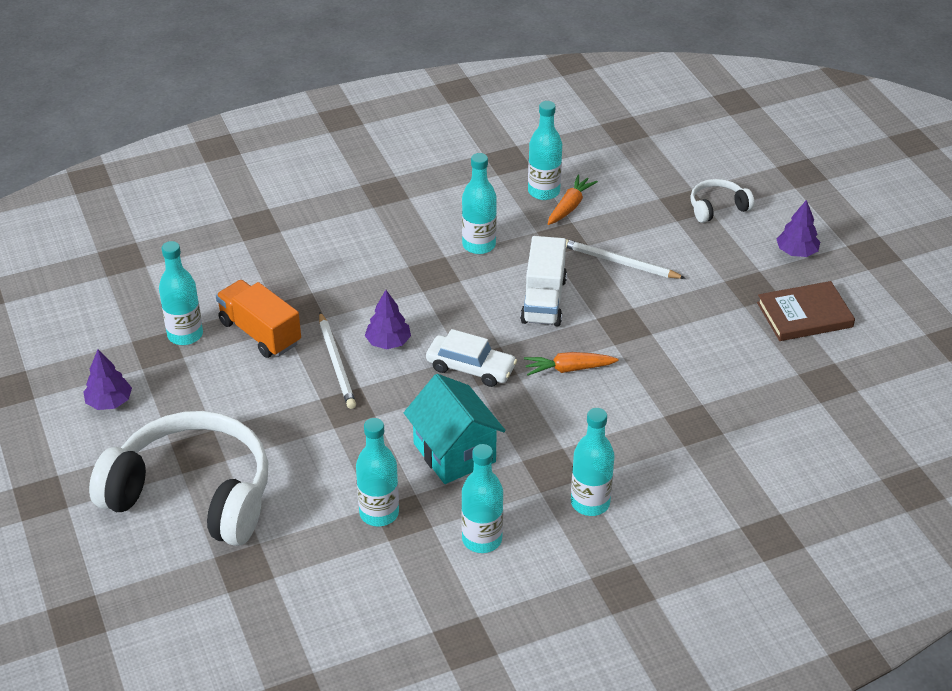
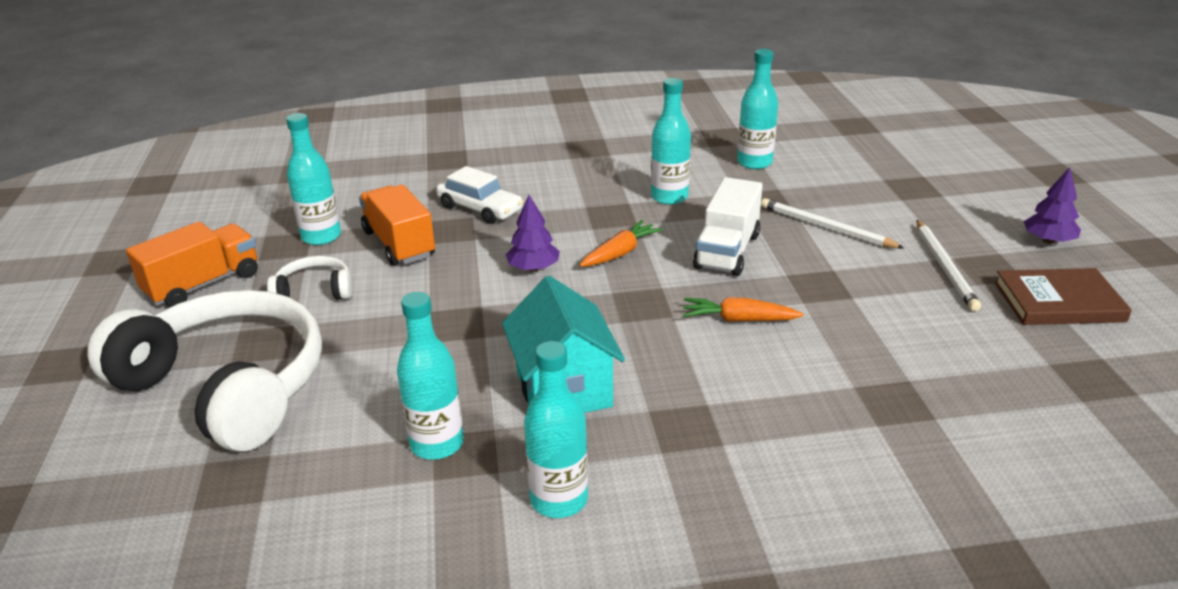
camera: 15 degrees right, 10 degrees down
purple tree [83,350,132,410] -> orange truck [126,222,258,307]
white pencil [319,312,356,409] -> white pencil moved to [917,220,981,311]
white car [426,329,517,387] -> white car moved to [436,166,523,224]
orange carrot [548,175,598,225] -> orange carrot moved to [579,220,663,267]
turquoise bottle [571,408,615,516] -> none
white headphones [690,179,755,223] -> white headphones moved to [267,256,352,300]

